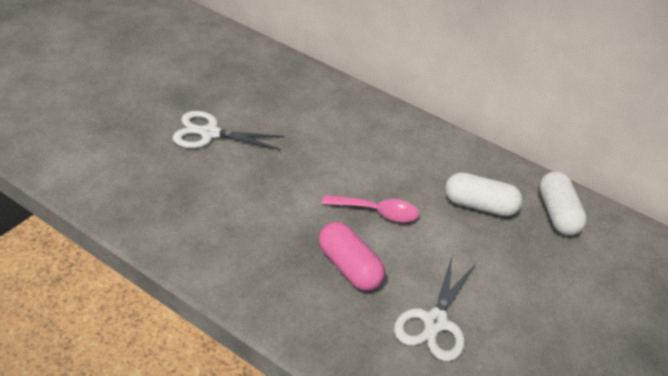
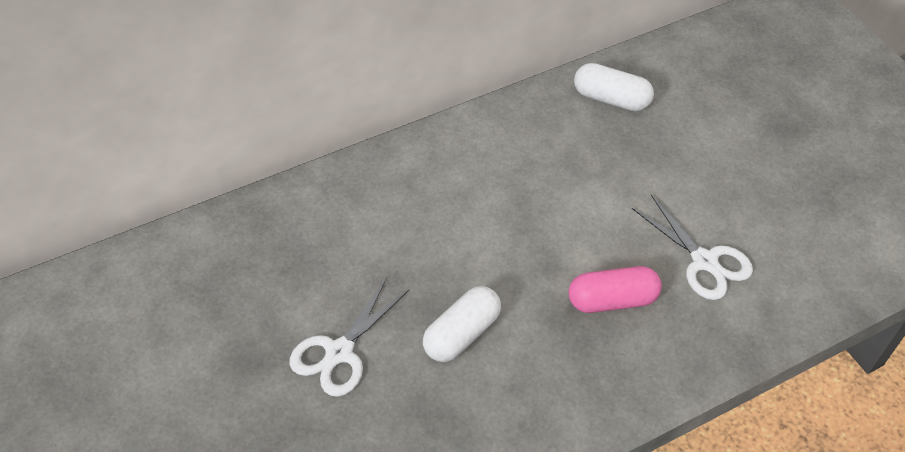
camera: 60 degrees left, 10 degrees up
pink spoon [322,195,419,222] -> none
white capsule [445,172,523,216] -> white capsule moved to [423,286,501,362]

